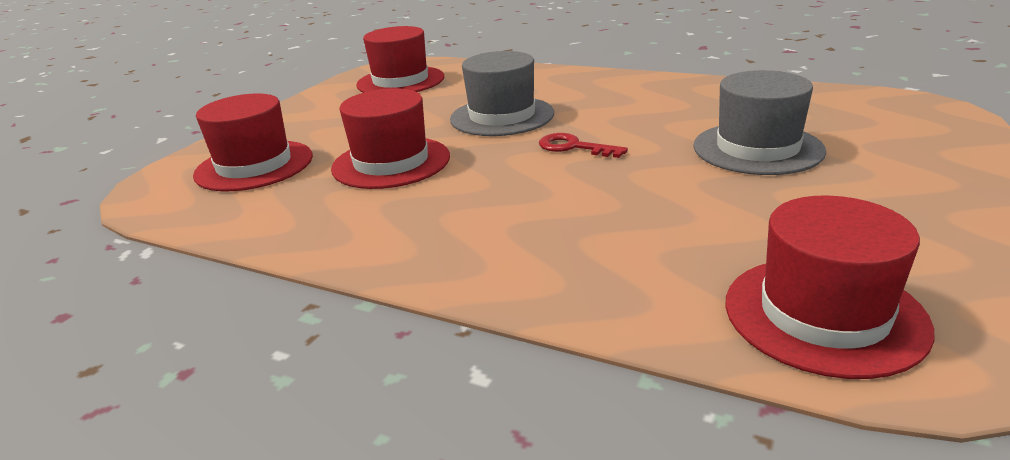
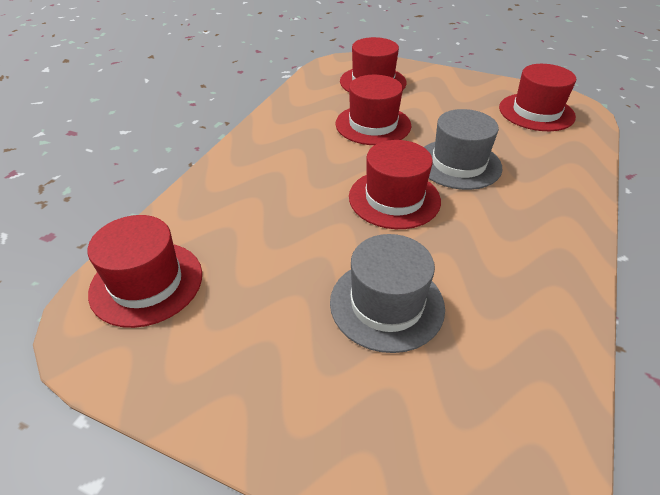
camera: 85 degrees right, 15 degrees up
red key [539,133,628,158] -> red hat [349,140,441,229]

